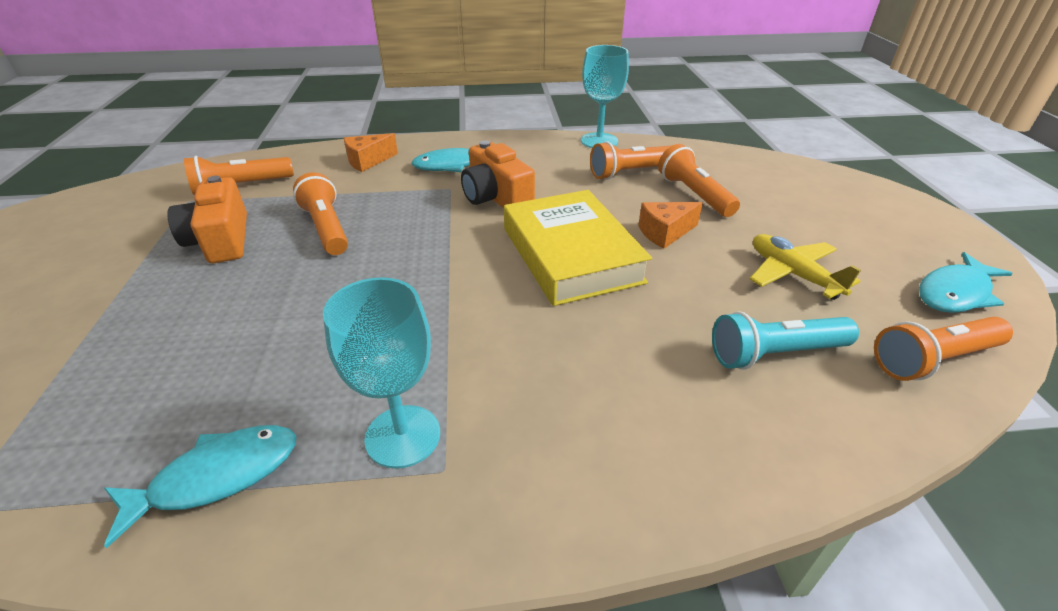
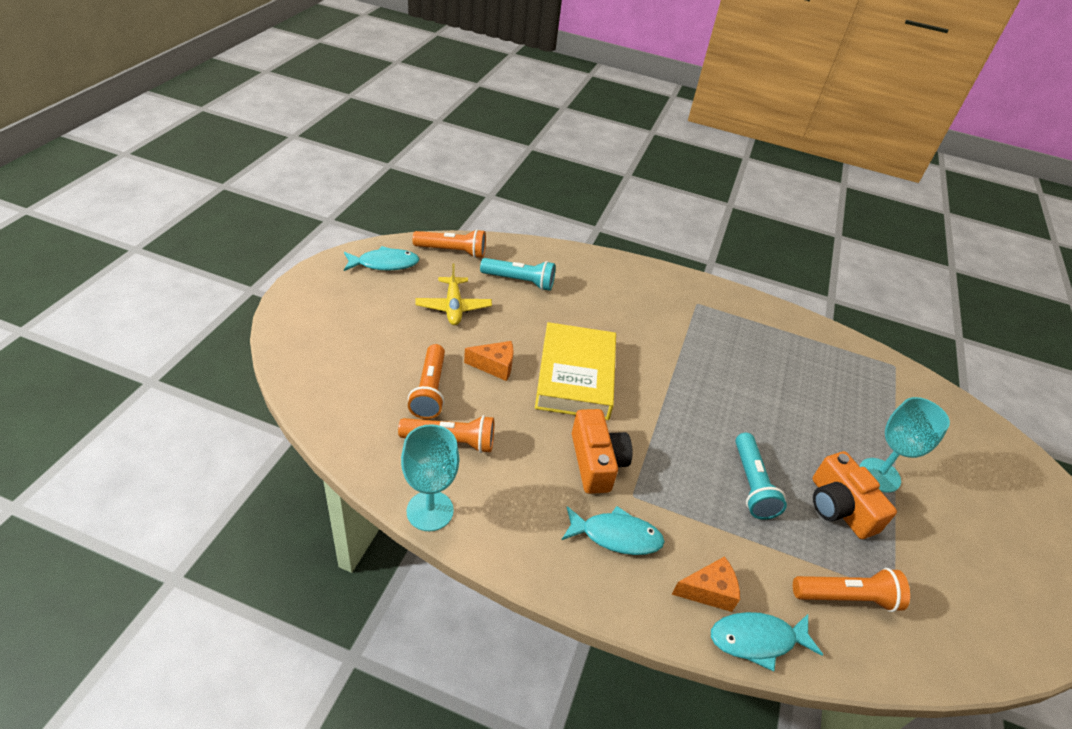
camera: 160 degrees left, 5 degrees up
turquoise fish [104,425,296,548] -> turquoise fish moved to [711,612,823,672]
orange camera [167,176,247,263] -> orange camera turned 150 degrees clockwise [812,451,897,539]
orange flashlight [293,172,348,255] -> turquoise flashlight [735,433,787,520]
turquoise goblet [323,277,440,469] -> turquoise goblet moved to [859,397,950,492]

